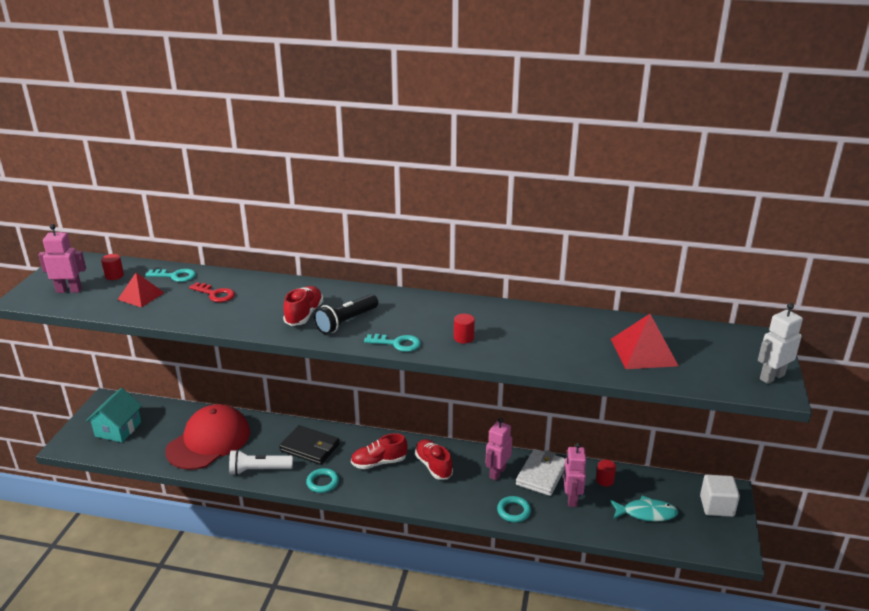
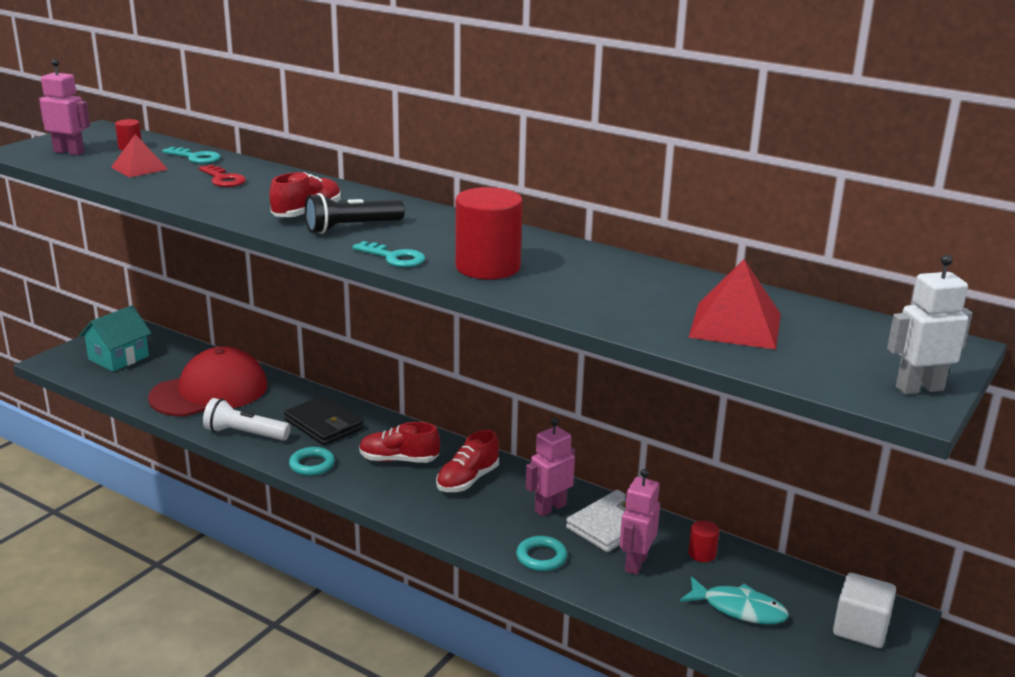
camera: 20 degrees right, 5 degrees down
red shoe [415,439,453,480] -> red shoe turned 135 degrees counterclockwise [436,430,499,492]
red cylinder [454,314,475,344] -> red cylinder [455,187,523,279], size x2.19

